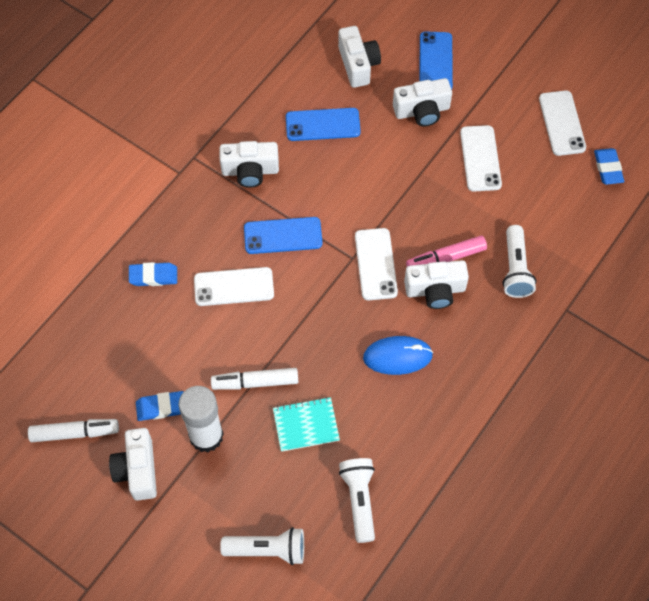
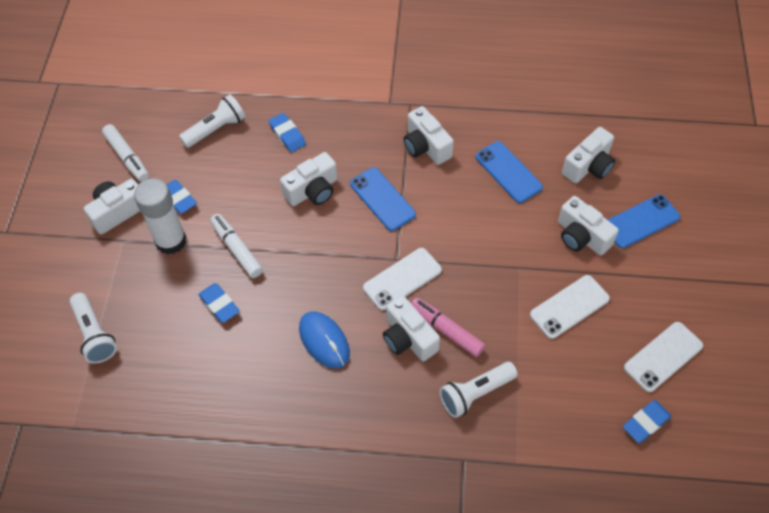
camera: 60 degrees right, 5 degrees down
white phone [194,267,274,306] -> white camera [280,152,337,206]
turquoise notebook [273,397,340,452] -> blue eraser [198,283,240,323]
white flashlight [339,458,375,543] -> white flashlight moved to [179,94,245,148]

